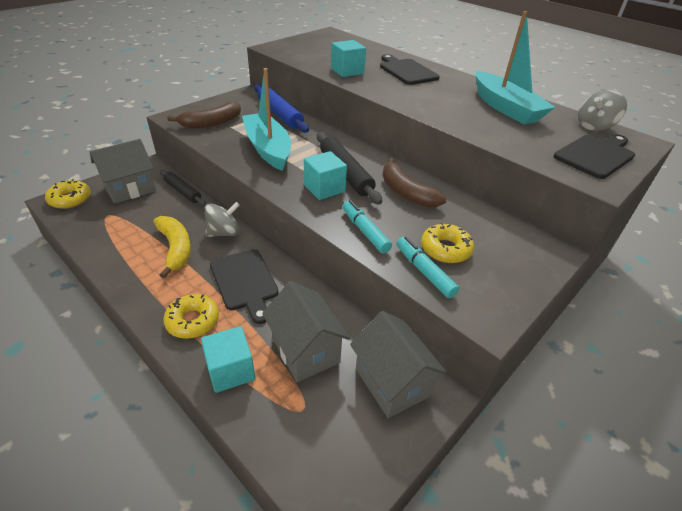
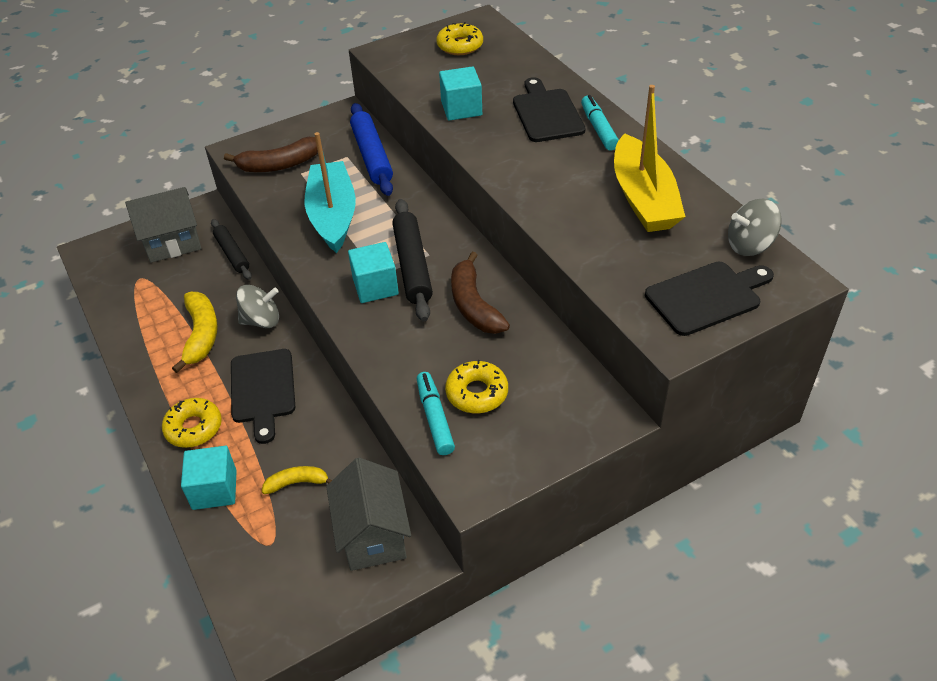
camera: 20 degrees right, 5 degrees up
yellow donut [45,179,90,209] -> yellow donut moved to [437,22,483,55]
grey house [262,281,350,382] -> yellow banana [262,466,332,494]
turquoise marker [342,200,392,253] -> turquoise marker moved to [581,95,619,151]
turquoise boat [475,11,555,125] -> yellow boat [614,85,685,232]

